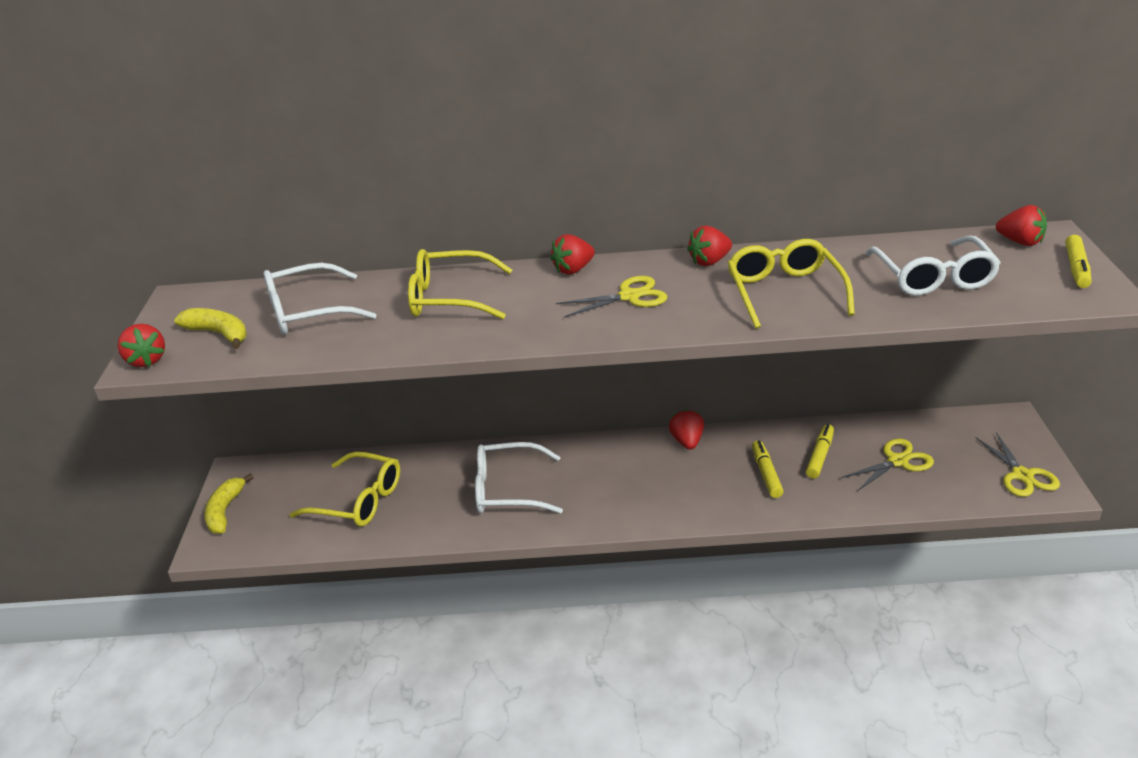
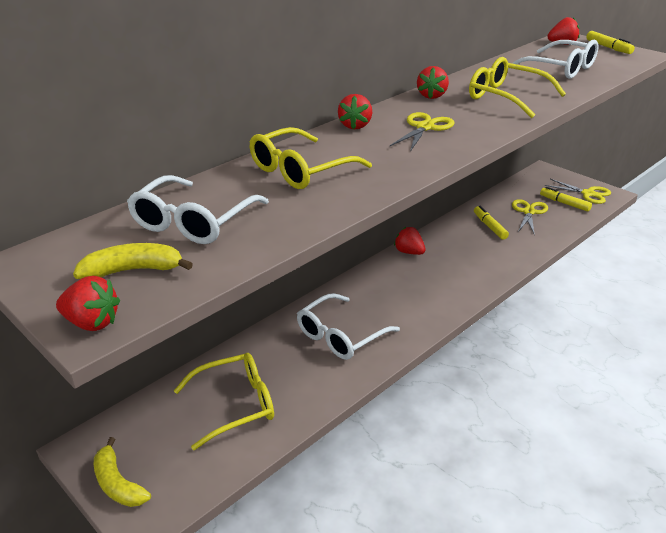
camera: 45 degrees left, 0 degrees up
yellow marker [752,440,784,498] -> yellow marker moved to [540,187,592,212]

